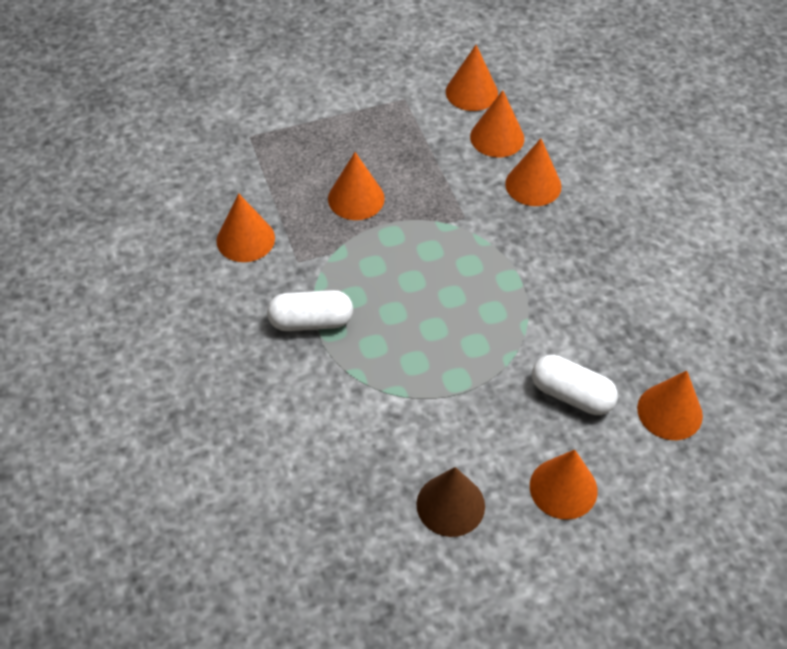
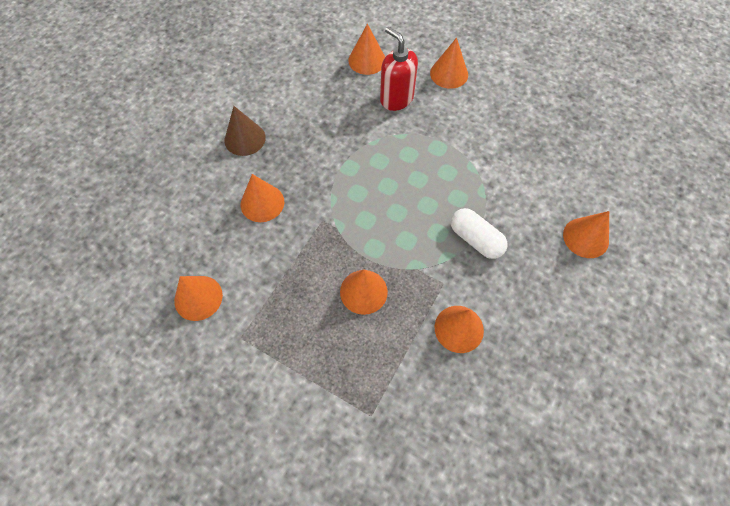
camera: 130 degrees left, 10 degrees up
brown cone [416,467,485,537] -> brown cone moved to [225,106,266,156]
orange cone [470,90,524,157] -> orange cone moved to [563,211,609,258]
white capsule [532,355,618,415] -> red soap dispenser [380,27,418,111]

